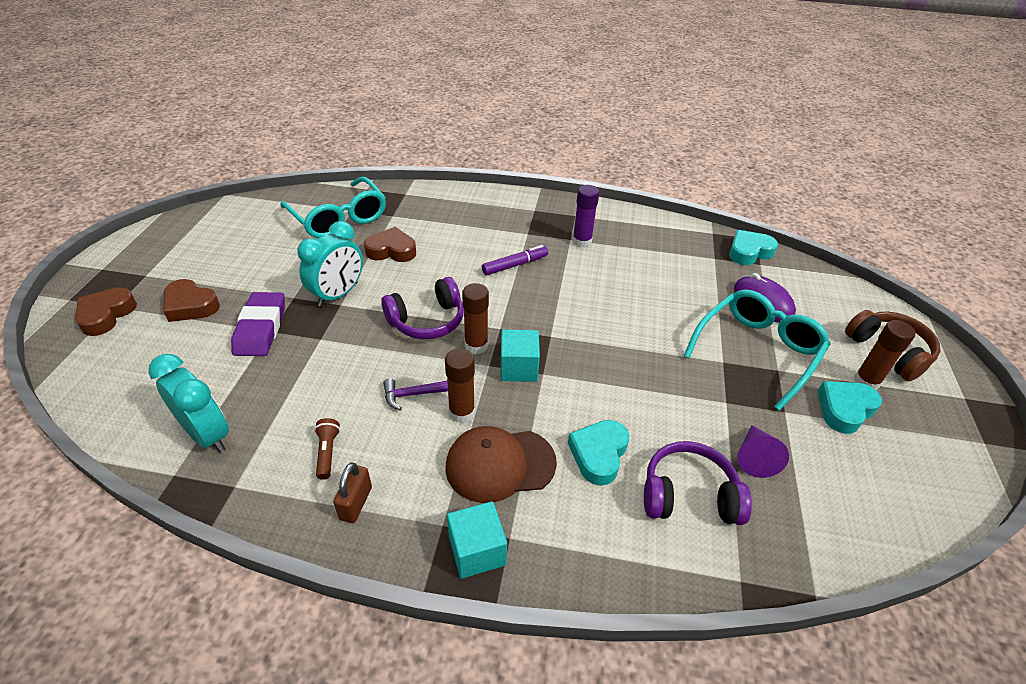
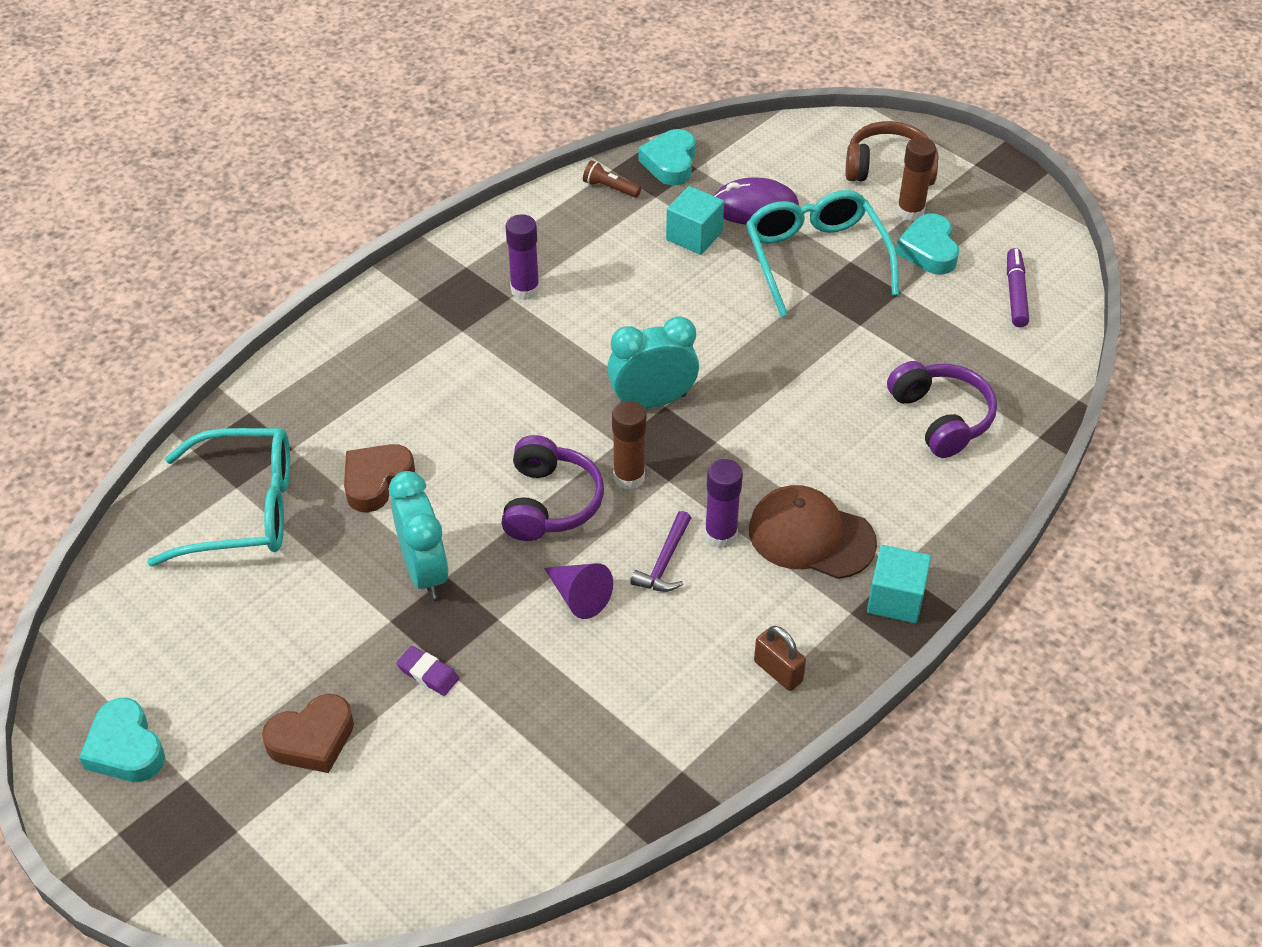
camera: 55 degrees left, 5 degrees up
brown heart [75,287,137,336] -> none
turquoise clock [149,354,229,453] -> turquoise clock moved to [607,316,699,408]
purple eraser [231,292,285,356] -> purple eraser [396,646,459,696], size x0.52
brown flashlight [314,418,340,480] -> brown flashlight moved to [583,160,641,198]
brown glue stick [445,348,475,423] -> purple glue stick [705,459,743,548]
brown cap [445,426,557,503] -> brown cap turned 90 degrees clockwise [749,485,877,579]
purple marker [482,245,548,275] -> purple marker moved to [1007,248,1029,327]
turquoise cube [500,329,540,382] -> turquoise cube moved to [666,186,724,255]
turquoise heart [568,420,629,486] -> turquoise heart moved to [79,698,165,782]
purple headphones [644,441,752,525] -> purple headphones turned 120 degrees clockwise [887,361,997,458]
purple cone [737,425,789,478] -> purple cone moved to [544,563,613,619]

